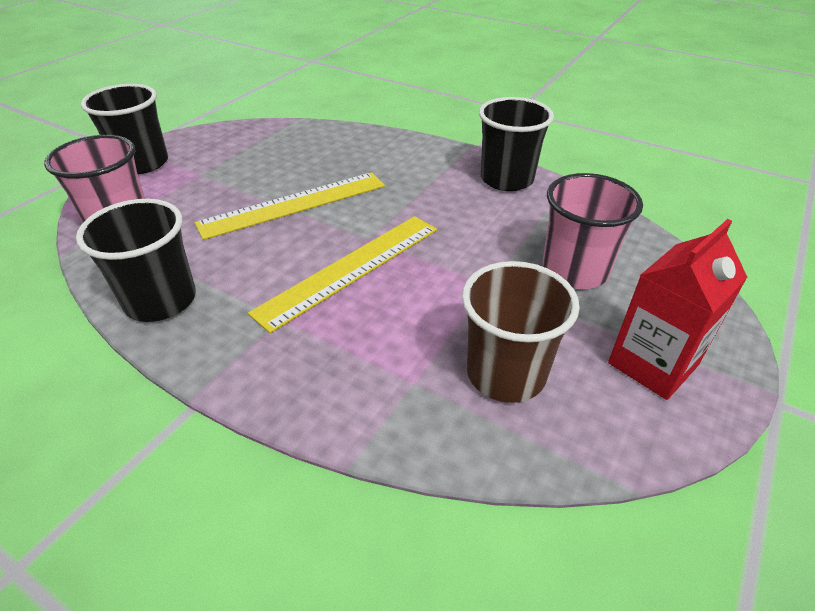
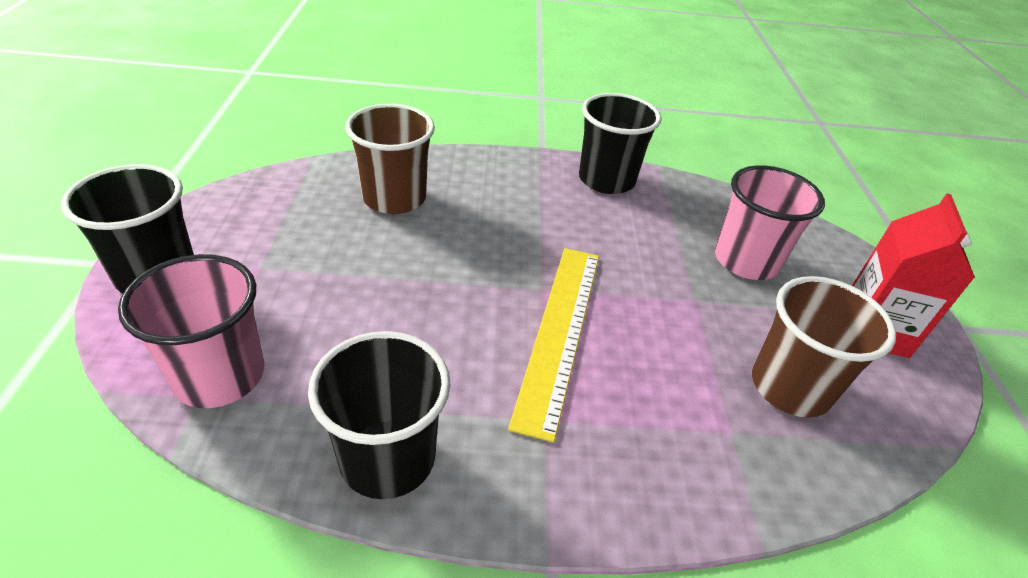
camera: 35 degrees left, 0 degrees up
yellow ruler [195,172,385,240] -> none
none -> brown cup [345,104,435,214]

